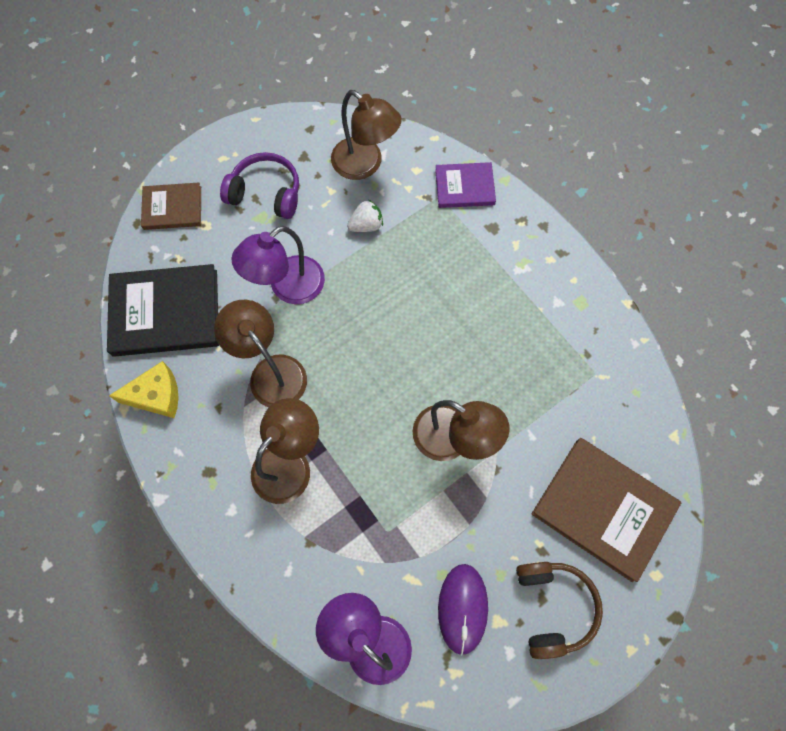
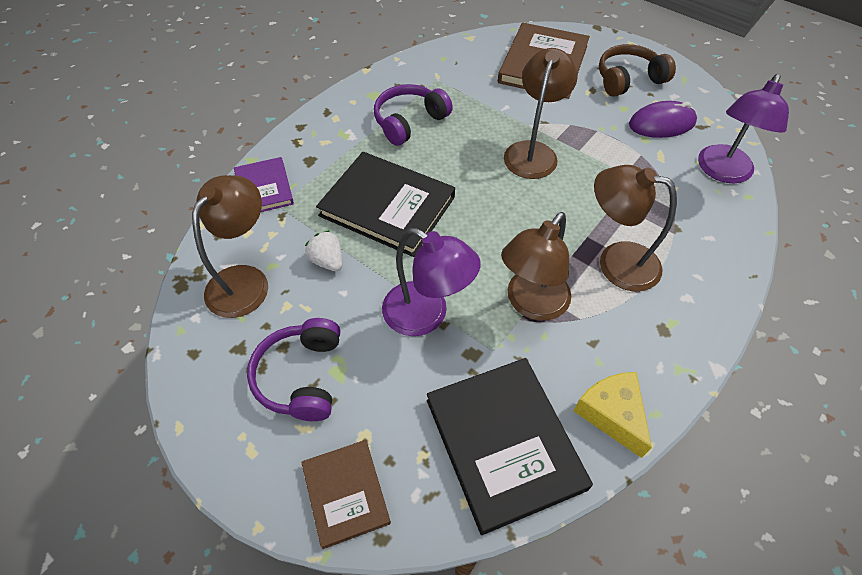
camera: 105 degrees left, 15 degrees down
none -> black book [316,152,455,257]
none -> purple headphones [374,84,453,146]

